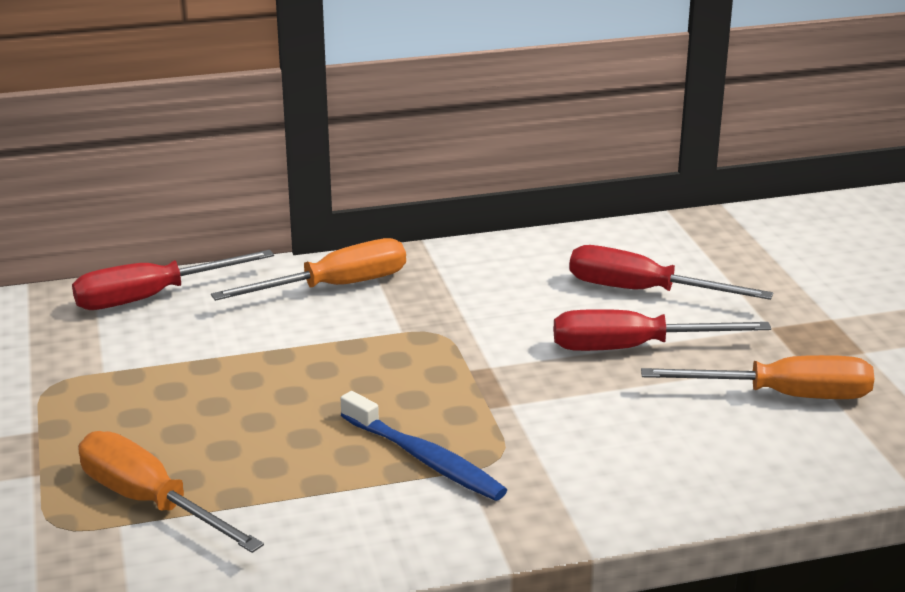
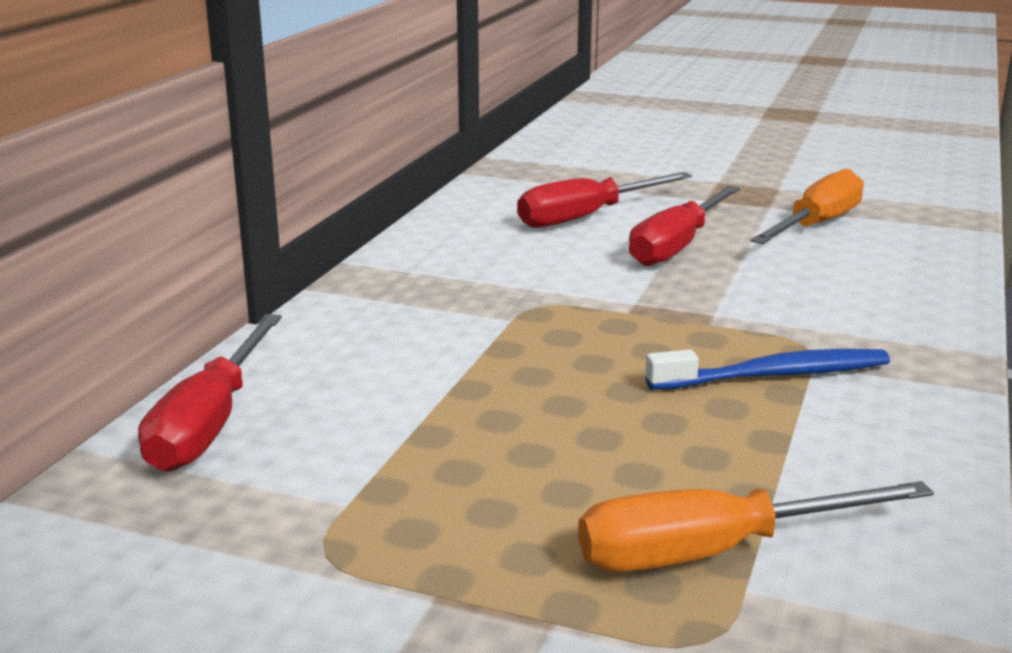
camera: 55 degrees left, 5 degrees down
orange screwdriver [211,238,406,301] -> none

